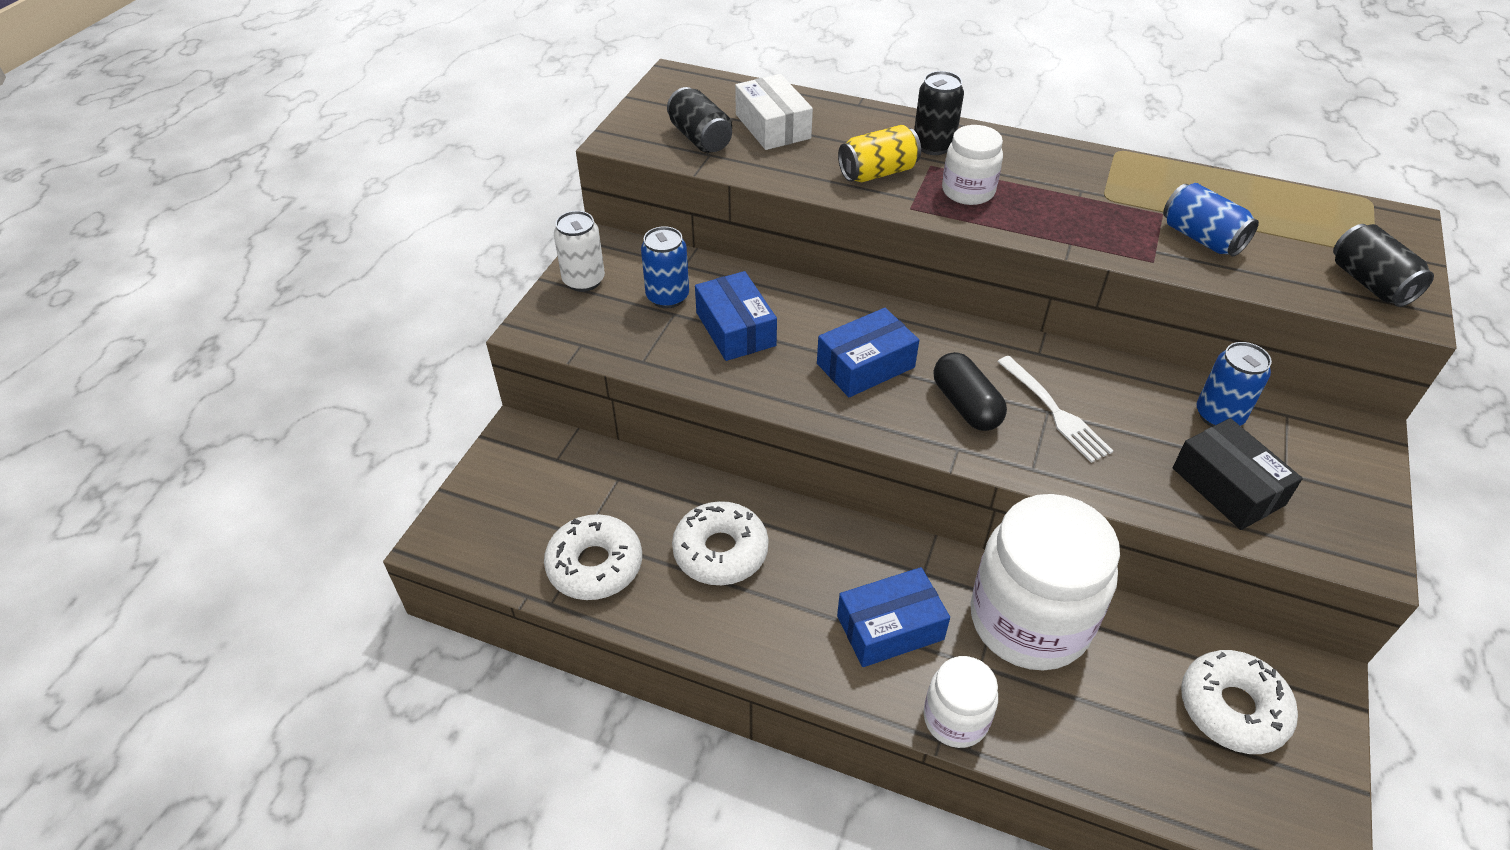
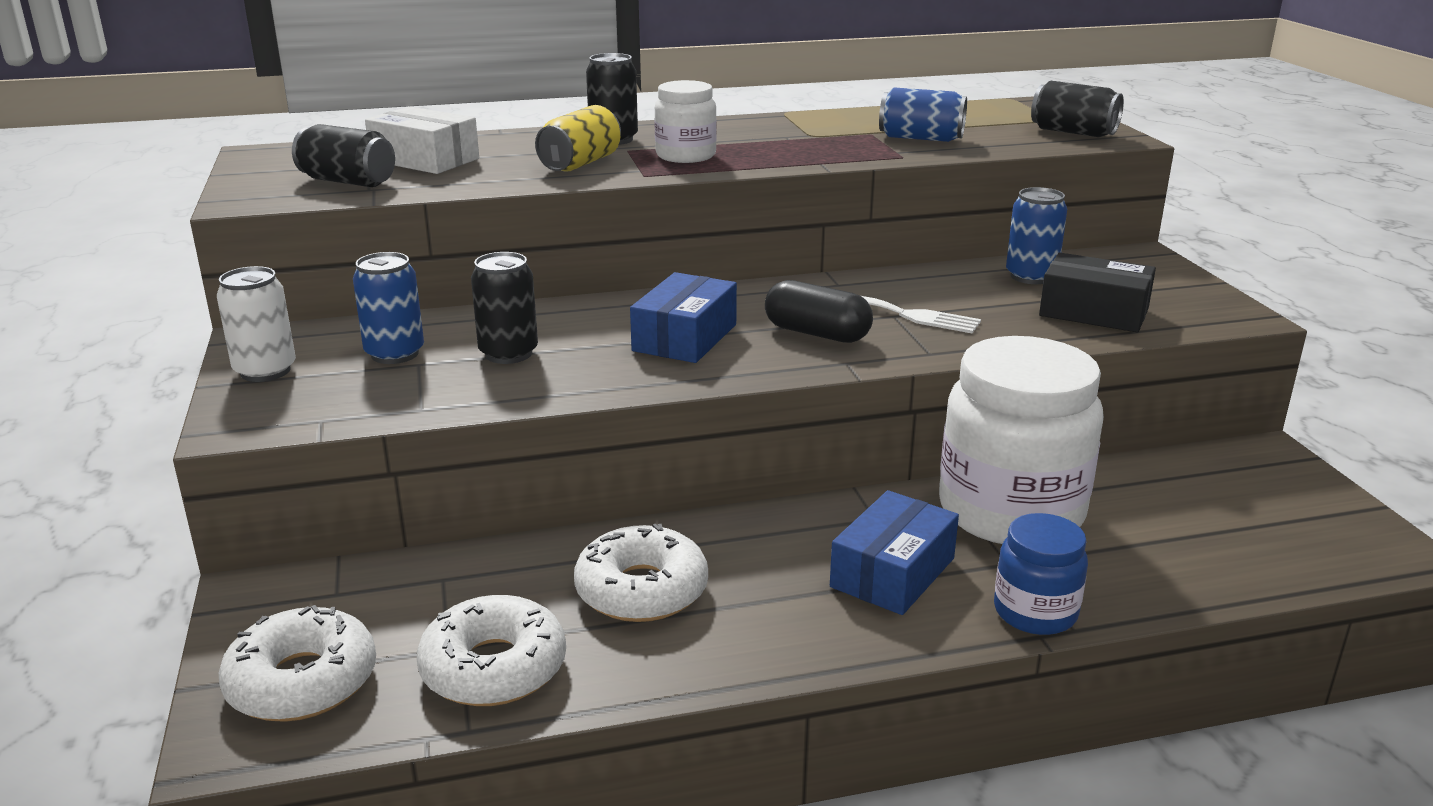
camera: 35 degrees left, 20 degrees down
blue box [695,271,777,361] -> black can [471,252,538,364]
white jar [924,656,998,748] -> blue jar [994,513,1088,635]
white donut [1181,650,1298,754] -> white donut moved to [219,605,376,722]

